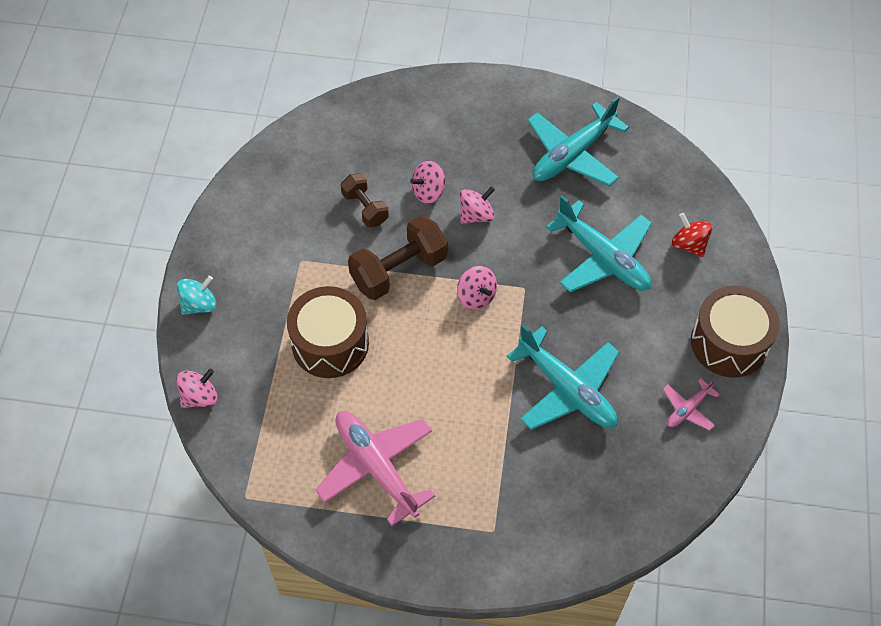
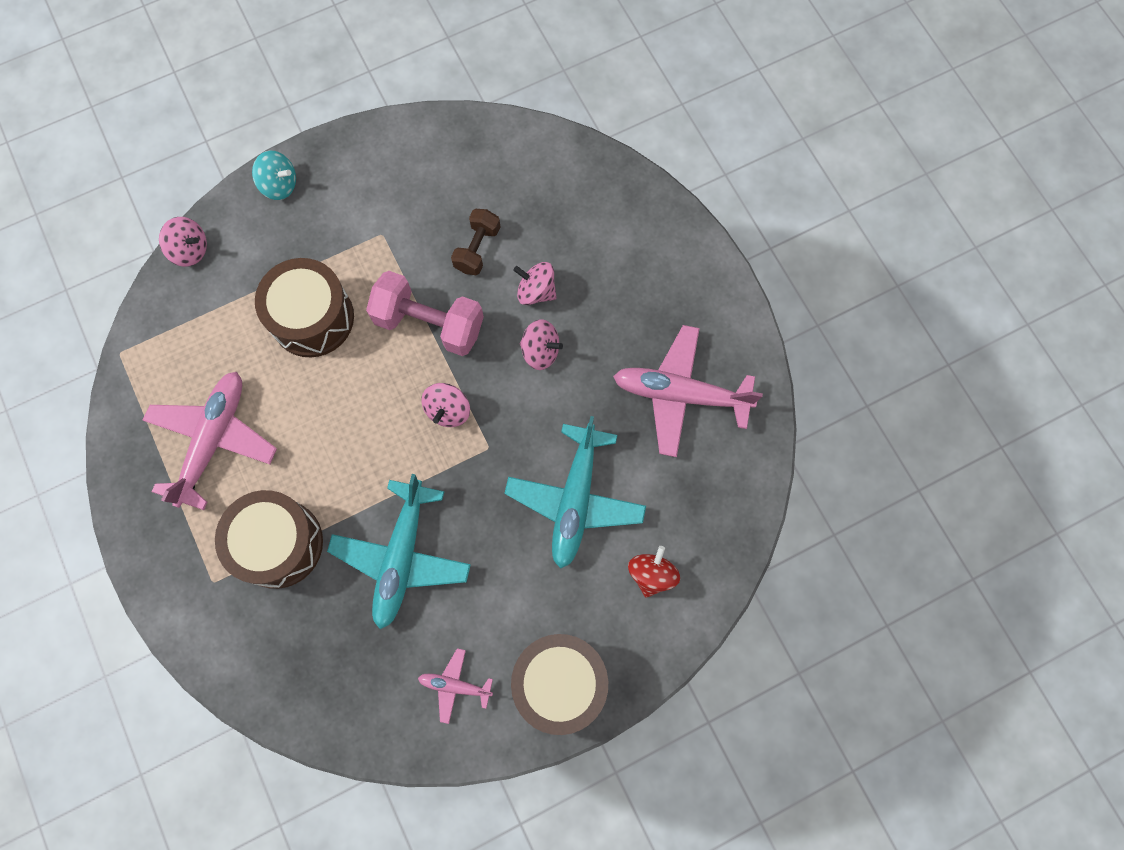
camera: 55 degrees right, 15 degrees up
brown dumbbell [348,215,447,300] -> pink dumbbell [366,271,484,356]
turquoise plane [527,96,629,186] -> pink plane [613,325,763,457]
none -> brown drum [215,490,323,589]

